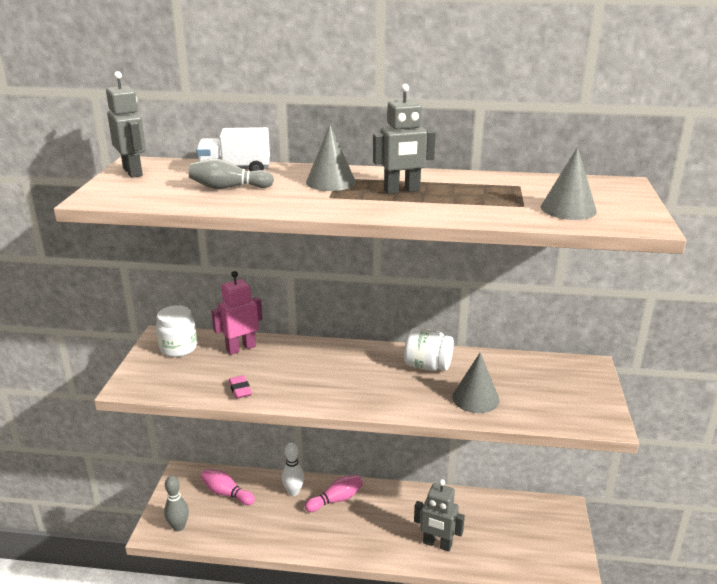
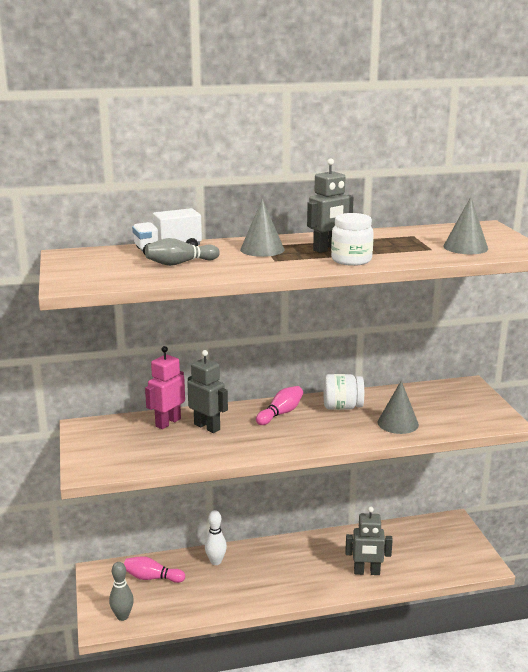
camera: 20 degrees left, 5 degrees down
grey robot [106,71,146,178] -> grey robot moved to [187,350,228,433]
white jar [156,305,197,357] -> white jar moved to [331,213,374,266]
pink eraser [229,375,252,399] -> none
pink bowling pin [305,475,363,512] -> pink bowling pin moved to [256,386,303,425]

